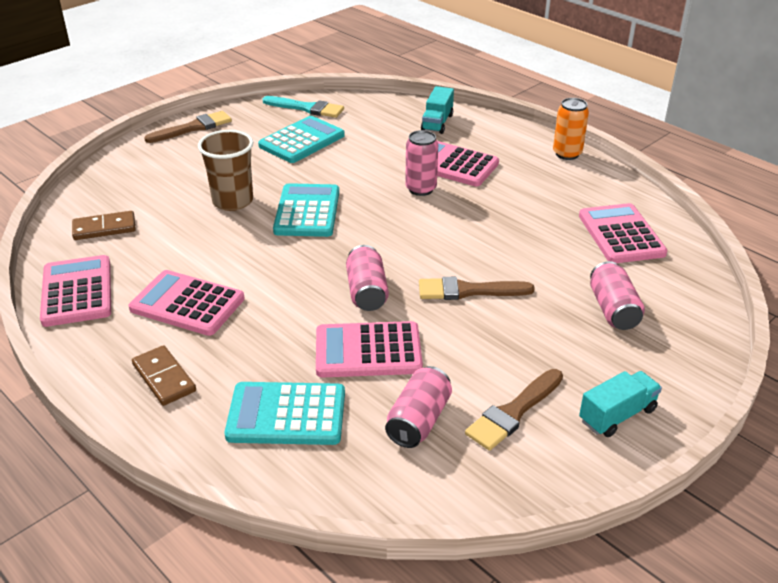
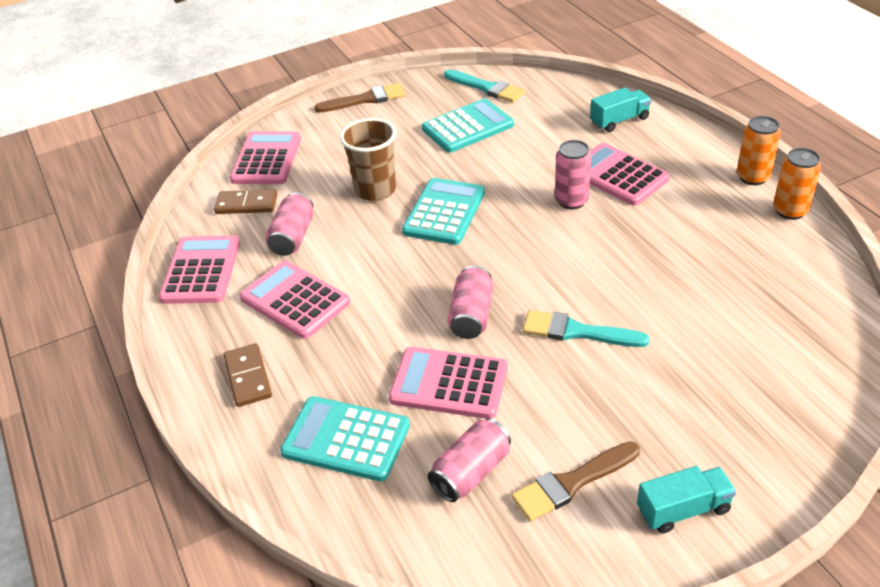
camera: 20 degrees right, 5 degrees up
brown brush [419,277,535,300] -> turquoise brush [523,310,650,347]
turquoise truck [421,86,454,134] -> turquoise truck turned 150 degrees counterclockwise [590,87,651,132]
pink calculator [579,203,668,263] -> pink calculator moved to [230,131,301,184]
pink can [590,261,645,330] -> pink can moved to [265,192,314,256]
none -> orange can [773,148,821,220]

